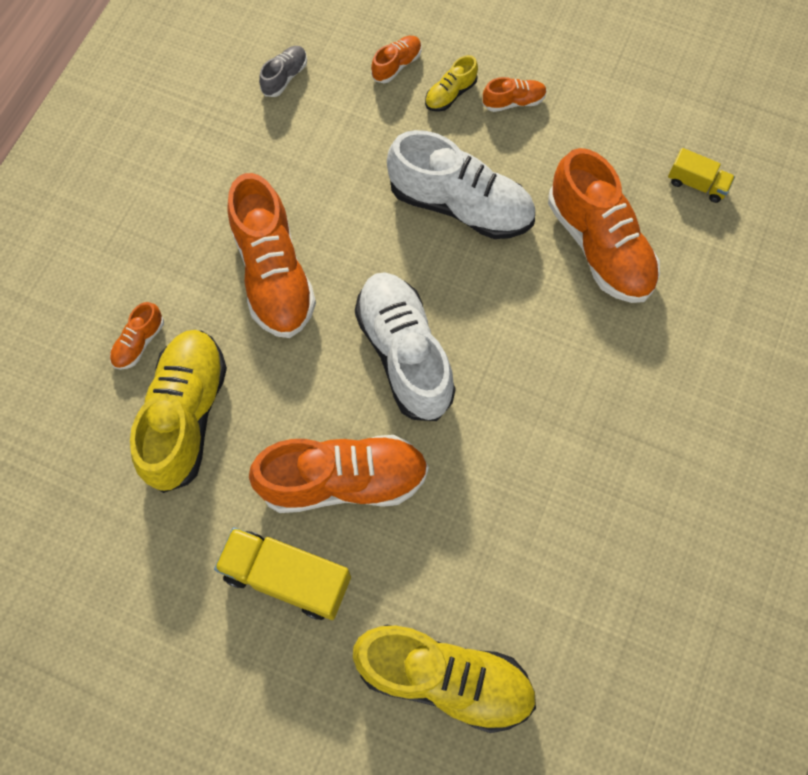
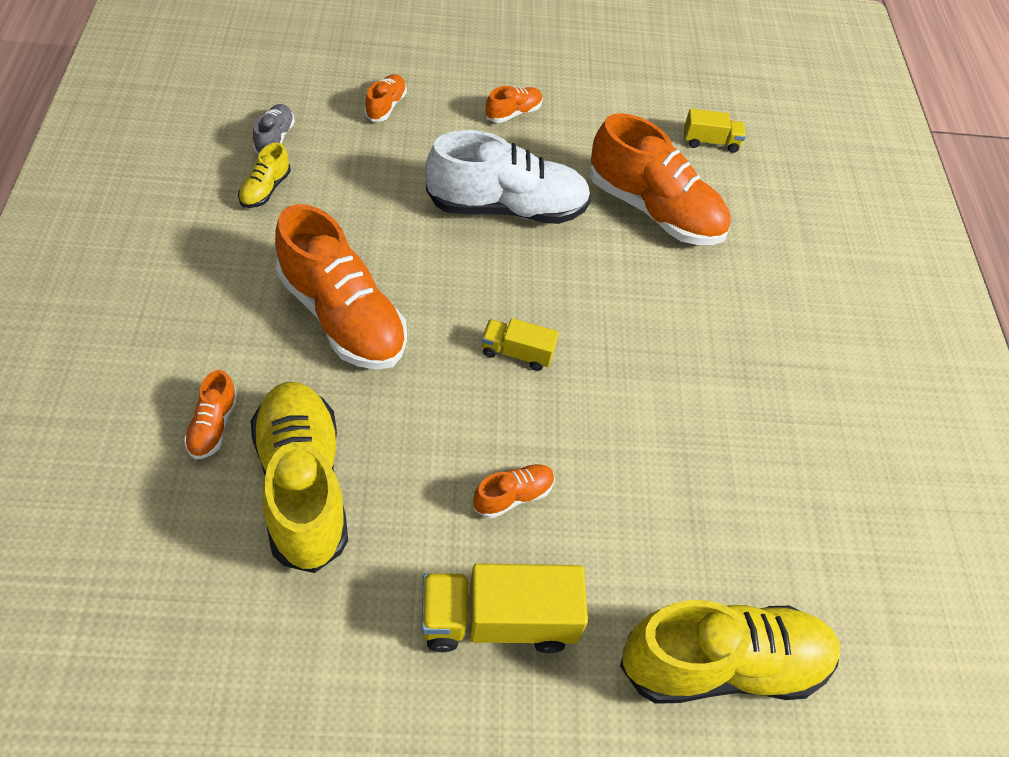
camera: 30 degrees left, 15 degrees down
orange shoe [249,435,429,513] -> orange shoe [473,464,555,519], size x0.45
white shoe [355,272,456,421] -> yellow truck [482,318,559,371]
yellow shoe [425,55,478,112] -> yellow shoe moved to [238,143,291,208]

